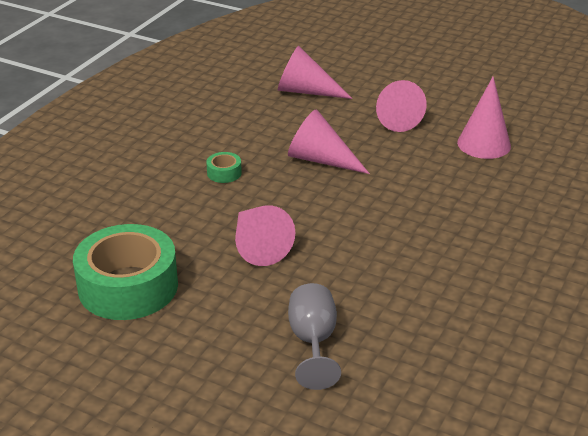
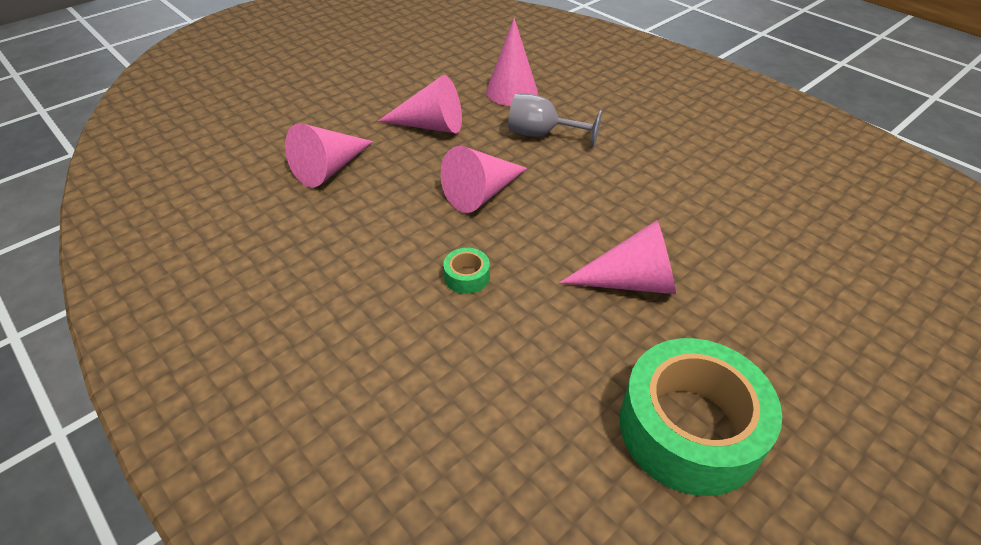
camera: 70 degrees left, 10 degrees up
grey goblet [288,283,341,390] -> grey goblet moved to [508,93,602,147]

